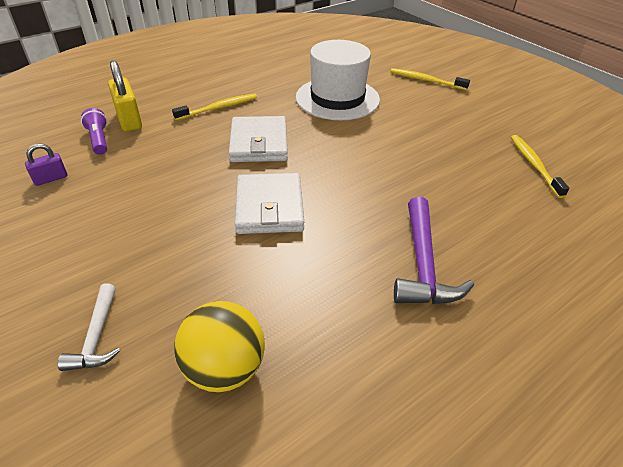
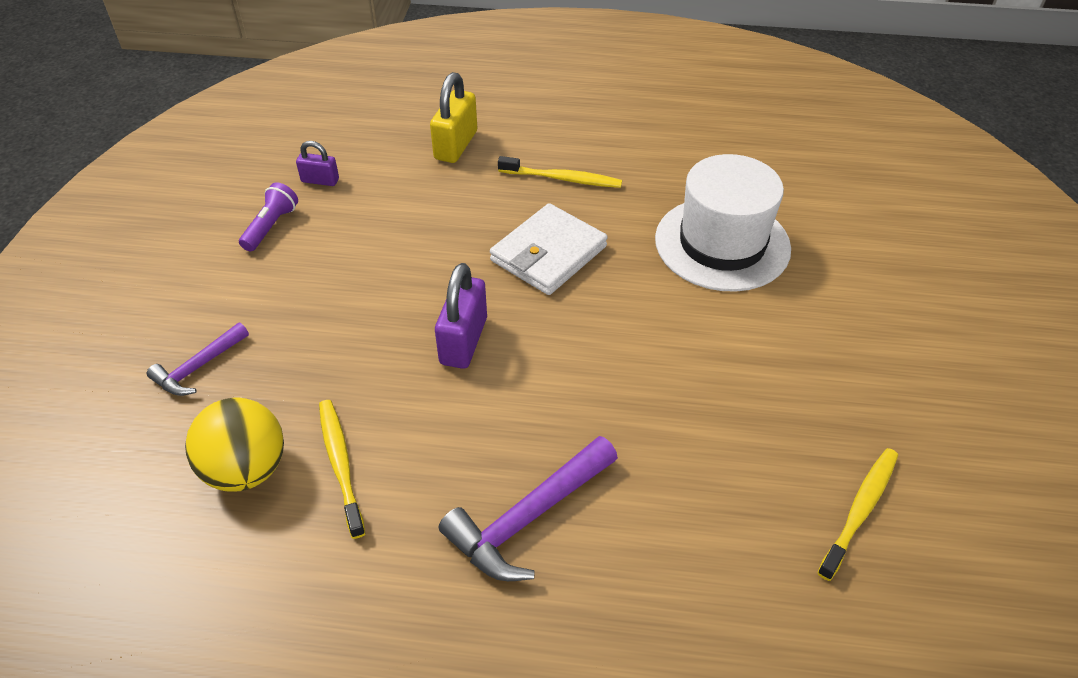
camera: 45 degrees right, 5 degrees up
white hammer [58,283,120,371] -> purple hammer [147,323,249,396]
purple flashlight [81,108,107,155] -> purple flashlight moved to [239,182,298,251]
white wallet [235,173,304,234] -> purple padlock [435,263,487,369]
yellow toothbrush [390,68,470,90] -> yellow toothbrush moved to [319,400,366,539]

